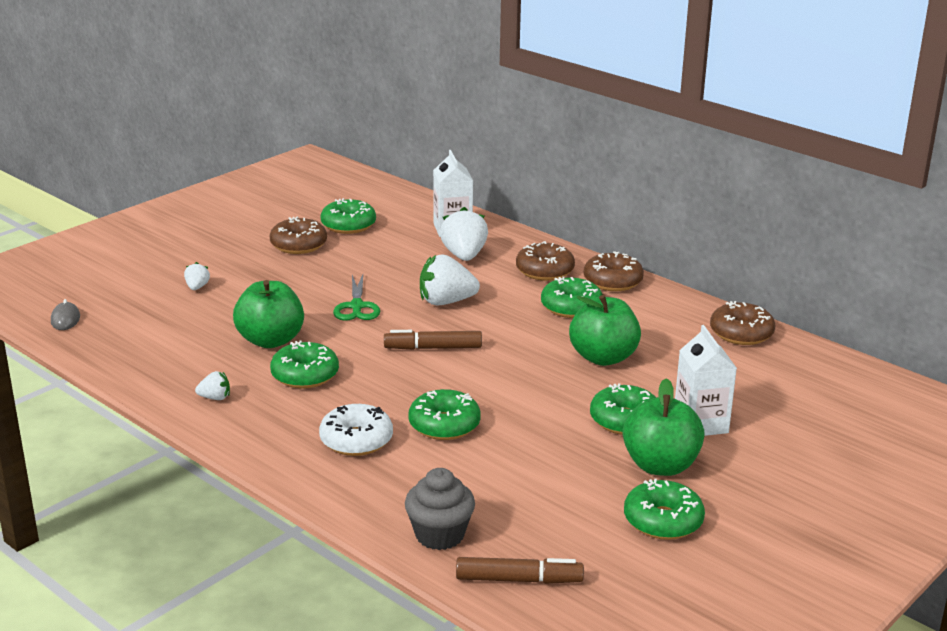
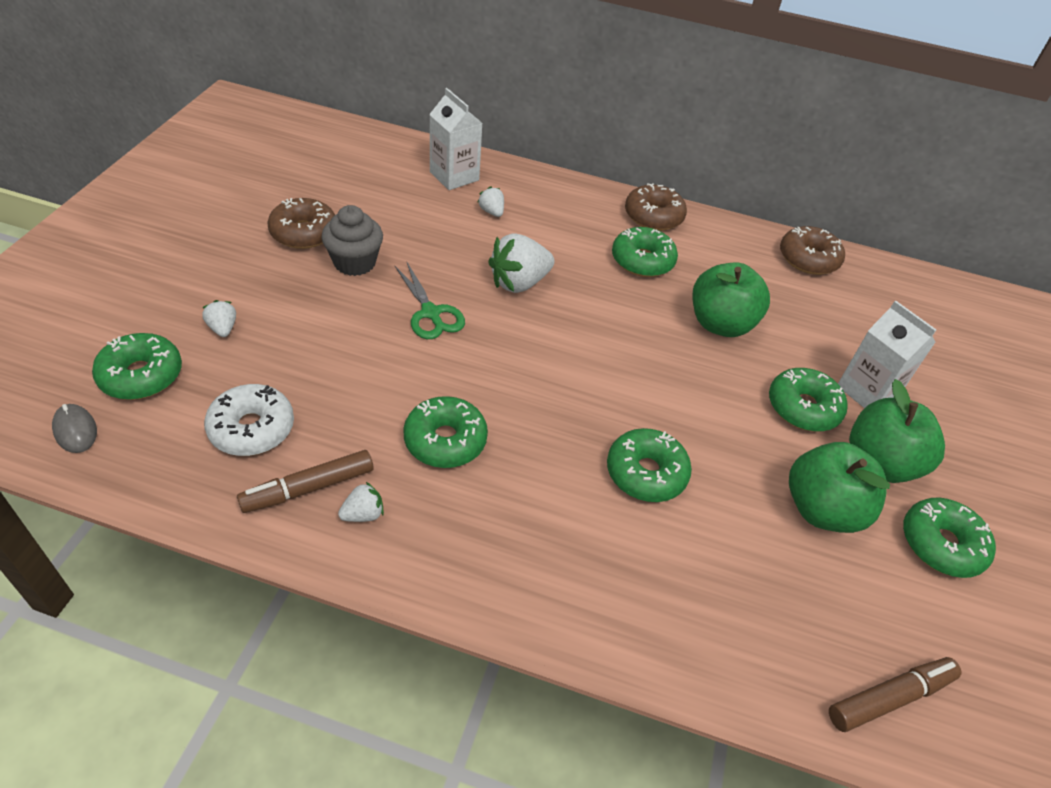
camera: 30 degrees left, 20 degrees up
green apple [233,280,304,348] -> green apple moved to [789,442,890,533]
white donut [319,404,393,456] -> white donut moved to [204,384,294,456]
green donut [321,198,376,234] -> green donut moved to [92,333,182,400]
brown marker [384,330,482,350] -> brown marker moved to [237,450,373,513]
grey cupcake [405,468,475,550] -> grey cupcake moved to [321,205,383,276]
white strawberry [440,207,488,261] -> white strawberry [477,186,504,217], size x0.50
brown donut [516,241,575,281] -> none

